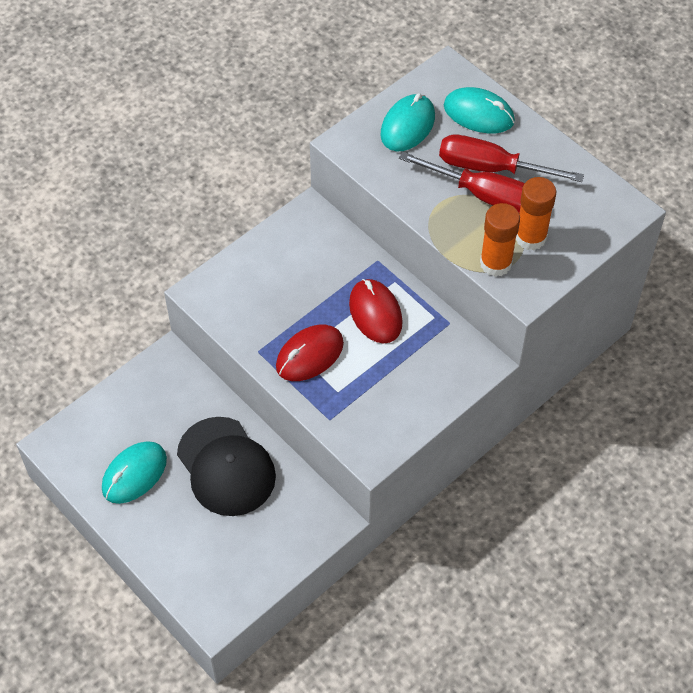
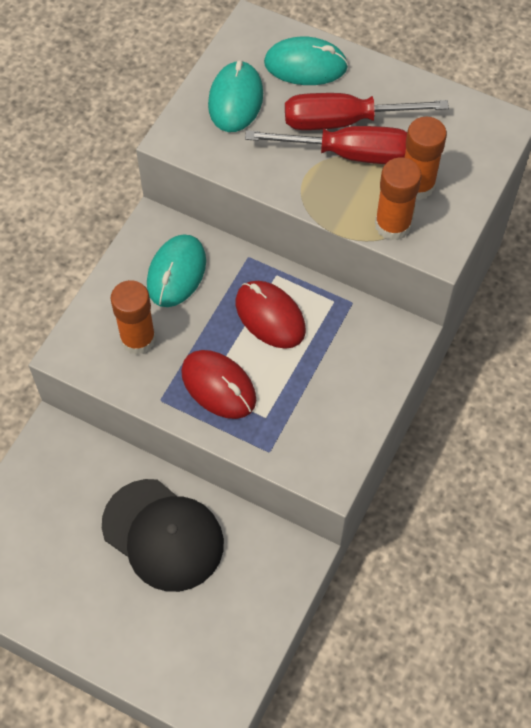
camera: 20 degrees left, 5 degrees up
turquoise mouse [102,441,167,504] -> turquoise mouse moved to [147,234,206,307]
red mouse [276,325,344,381] -> red mouse turned 75 degrees counterclockwise [181,350,256,419]
none -> orange glue stick [111,280,156,355]

